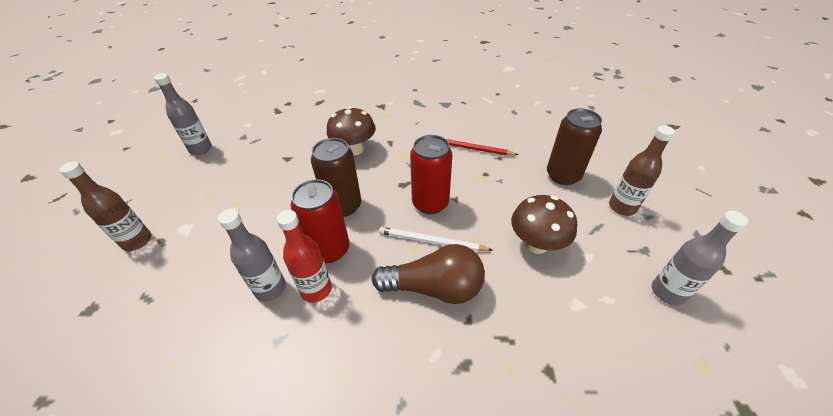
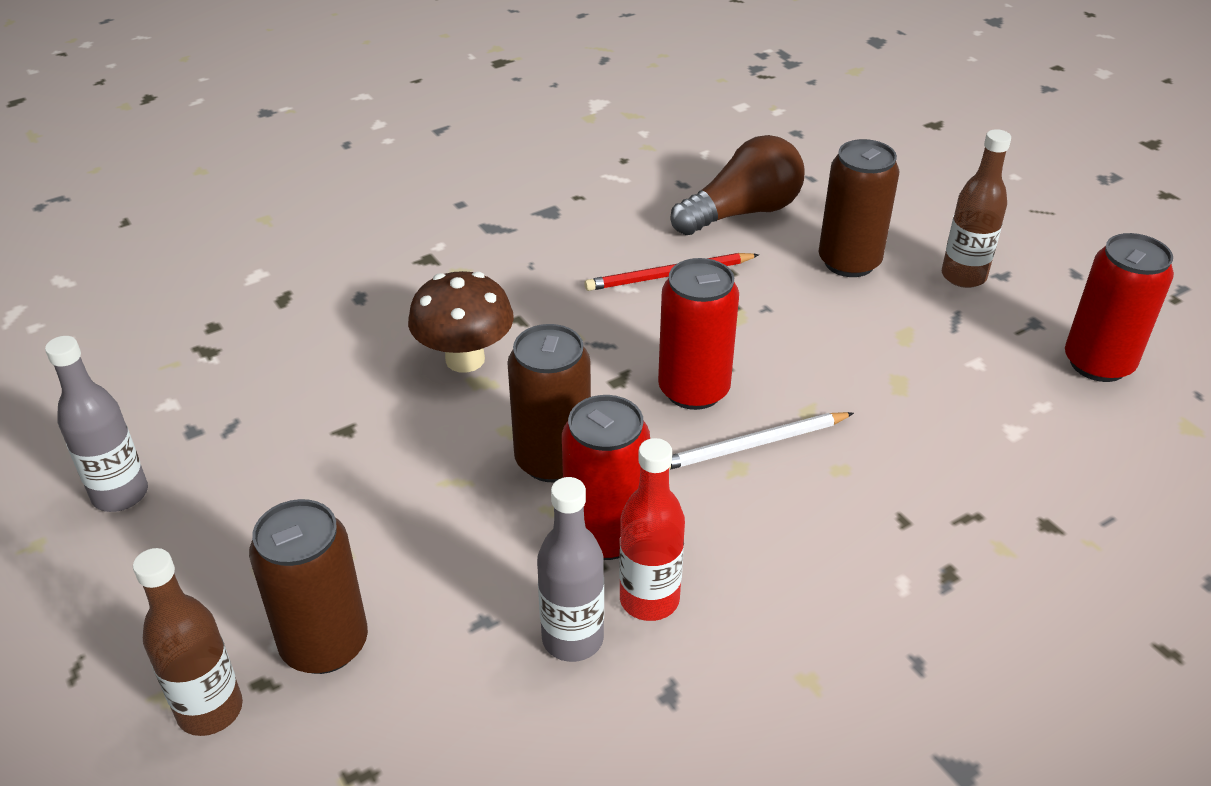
camera: 35 degrees left, 5 degrees down
brown light bulb [372,244,485,304] -> brown light bulb moved to [670,135,805,235]
brown mushroom [511,195,577,254] -> none
grey bottle [652,211,748,306] -> red can [1065,233,1174,382]
none -> brown can [249,499,368,674]

